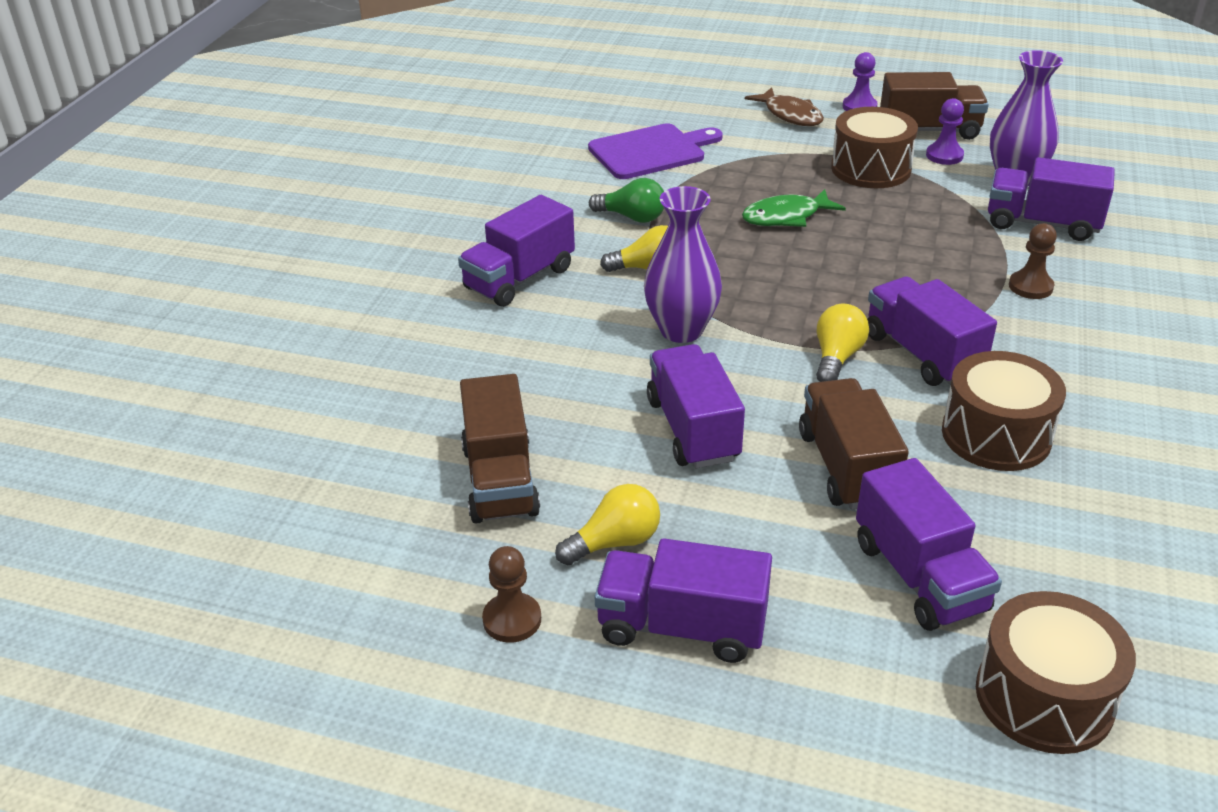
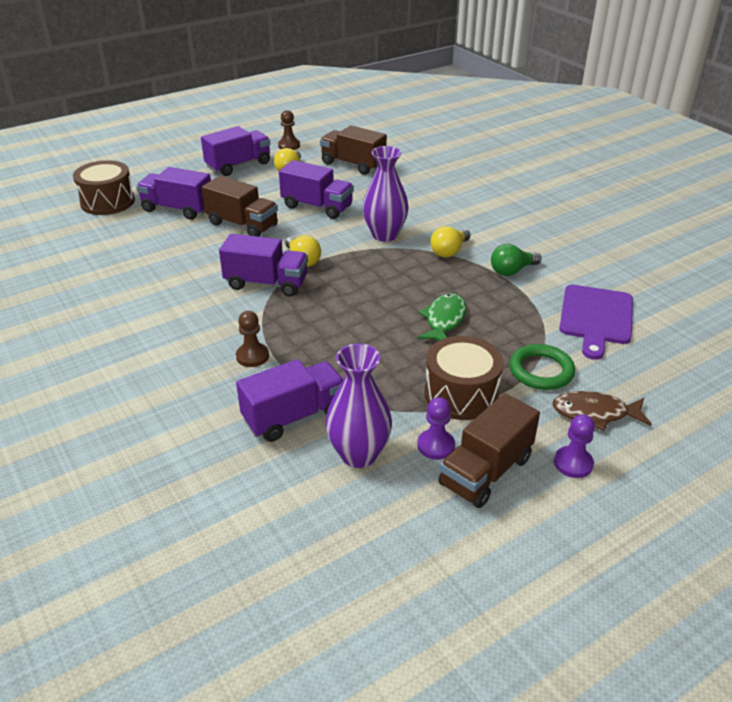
camera: 130 degrees right, 0 degrees up
purple truck [458,195,575,307] -> none
brown drum [942,351,1066,471] -> none
none -> green ring [509,344,575,390]

